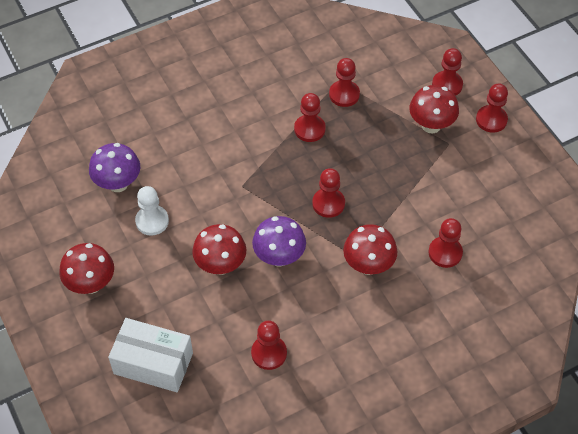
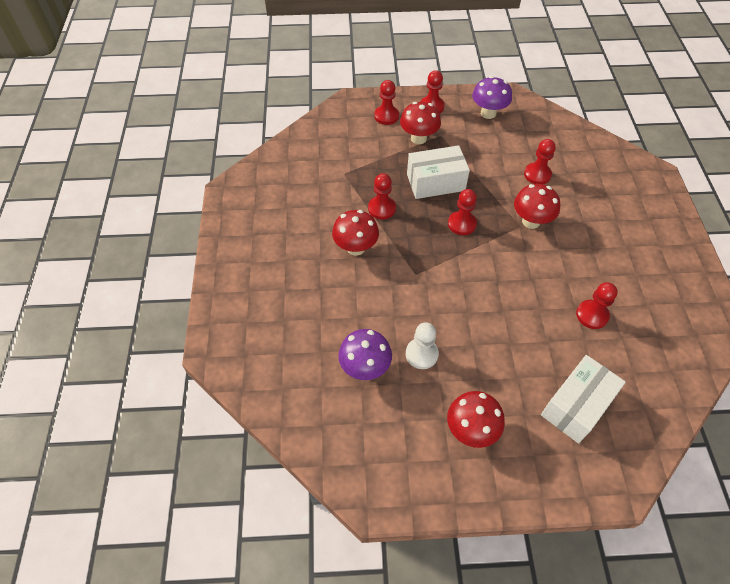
camera: 65 degrees left, 0 degrees up
red mushroom [192,224,246,275] -> red mushroom moved to [332,210,379,256]
purple mushroom [252,216,306,267] -> purple mushroom moved to [472,76,512,119]
red pawn [329,58,360,107] -> none
none -> white box [407,145,470,199]

